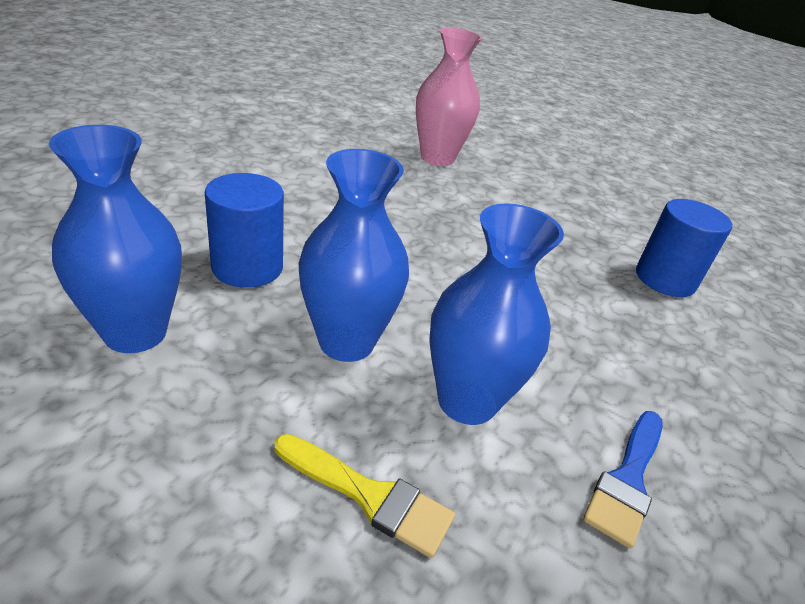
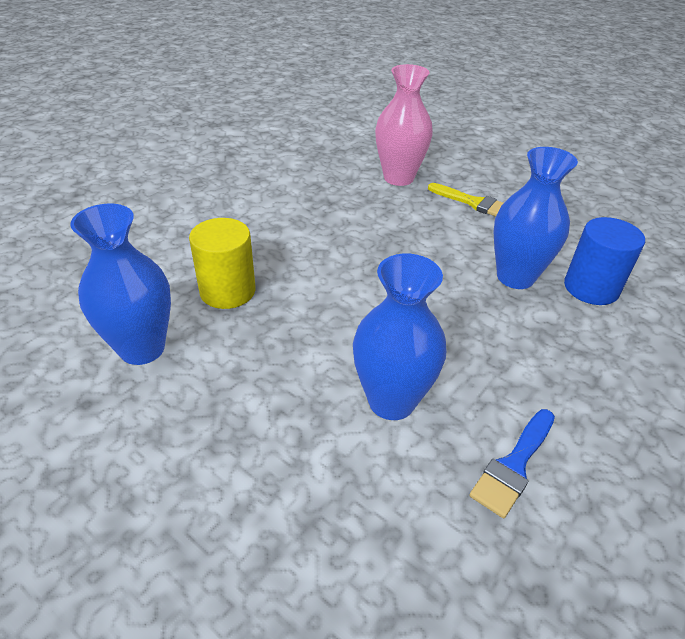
camera: 10 degrees right, 5 degrees up
blue cylinder [205,173,284,288] -> yellow cylinder [189,218,256,309]
yellow brush [275,434,455,558] -> yellow brush moved to [428,183,503,216]
blue vase [299,149,409,362] -> blue vase moved to [494,147,578,289]

